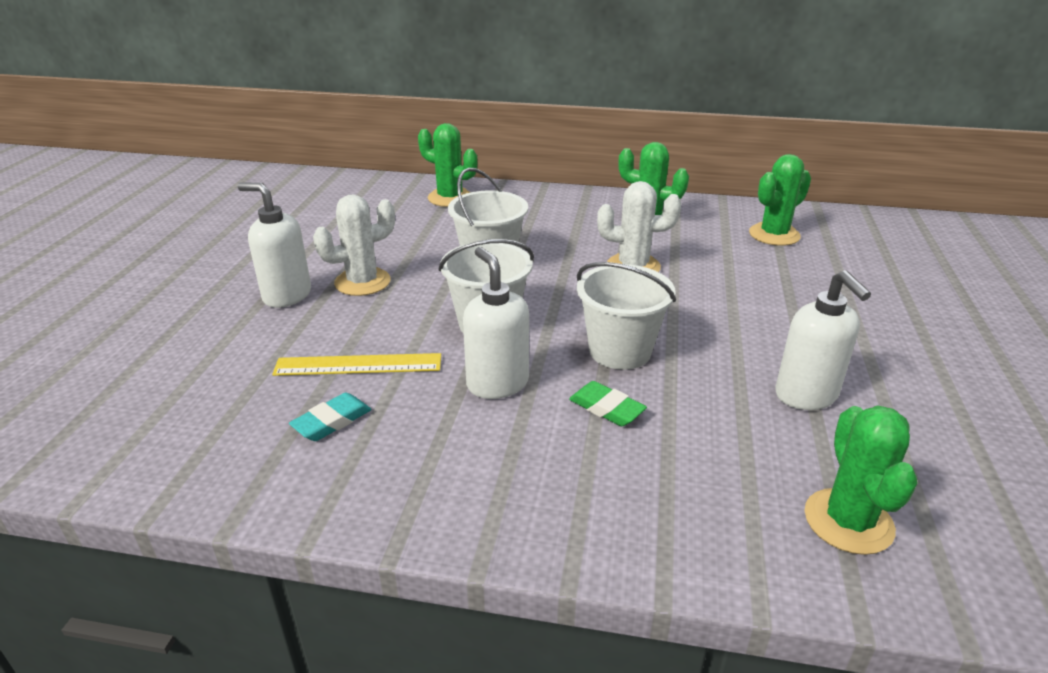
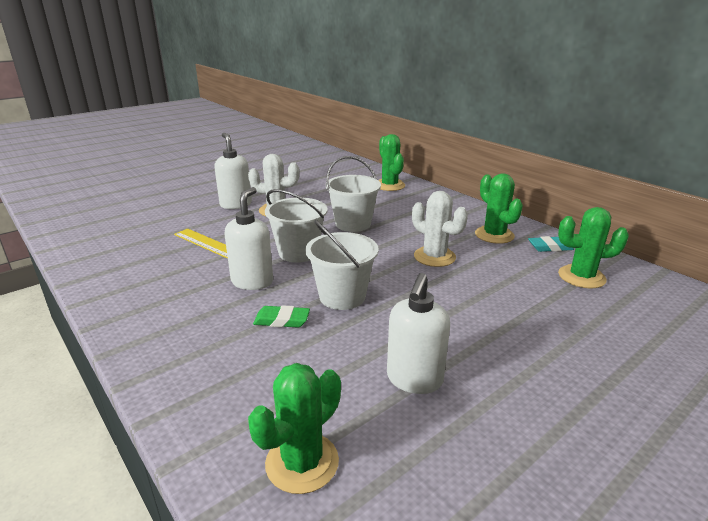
camera: 40 degrees right, 5 degrees down
turquoise eraser [289,393,371,441] -> turquoise eraser moved to [528,236,574,252]
green eraser [569,381,647,426] -> green eraser turned 75 degrees counterclockwise [253,305,310,327]

